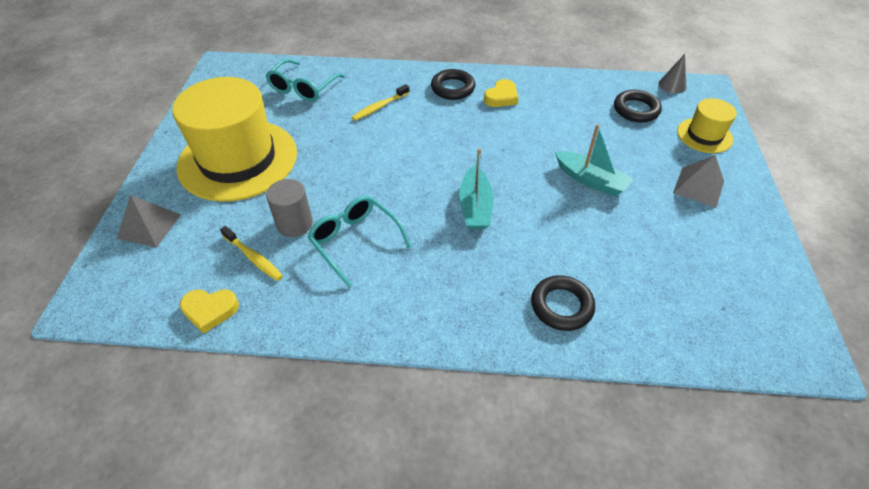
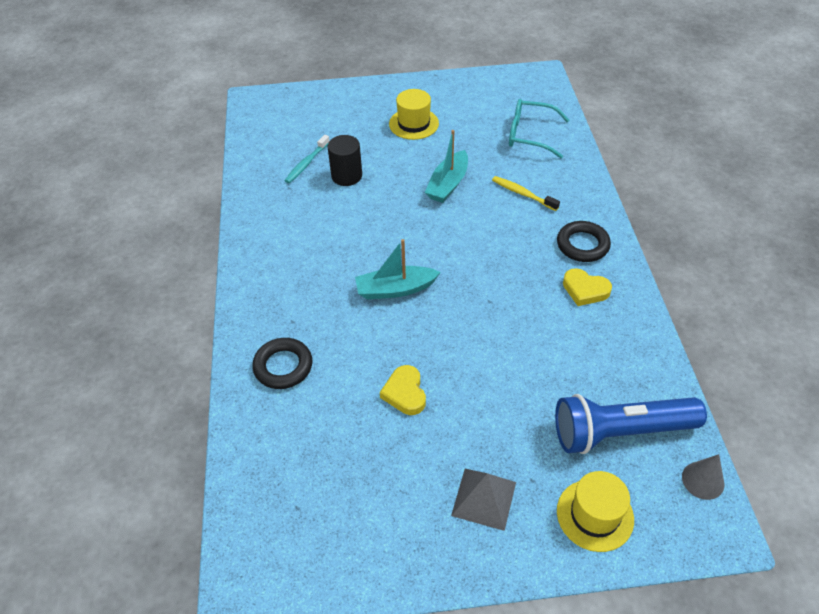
camera: 80 degrees right, 0 degrees up
grey pyramid [117,195,181,247] -> none
yellow hat [172,77,297,202] -> yellow hat [389,89,439,140], size x0.48
yellow heart [180,289,239,334] -> yellow heart moved to [380,365,426,415]
yellow toothbrush [220,226,283,281] -> turquoise toothbrush [285,135,329,183]
grey cylinder [266,179,313,237] -> black cylinder [328,135,362,186]
turquoise glasses [307,196,412,288] -> none
turquoise boat [555,124,633,196] -> turquoise boat moved to [425,130,468,203]
black ring [614,90,662,122] -> blue flashlight [555,394,707,454]

